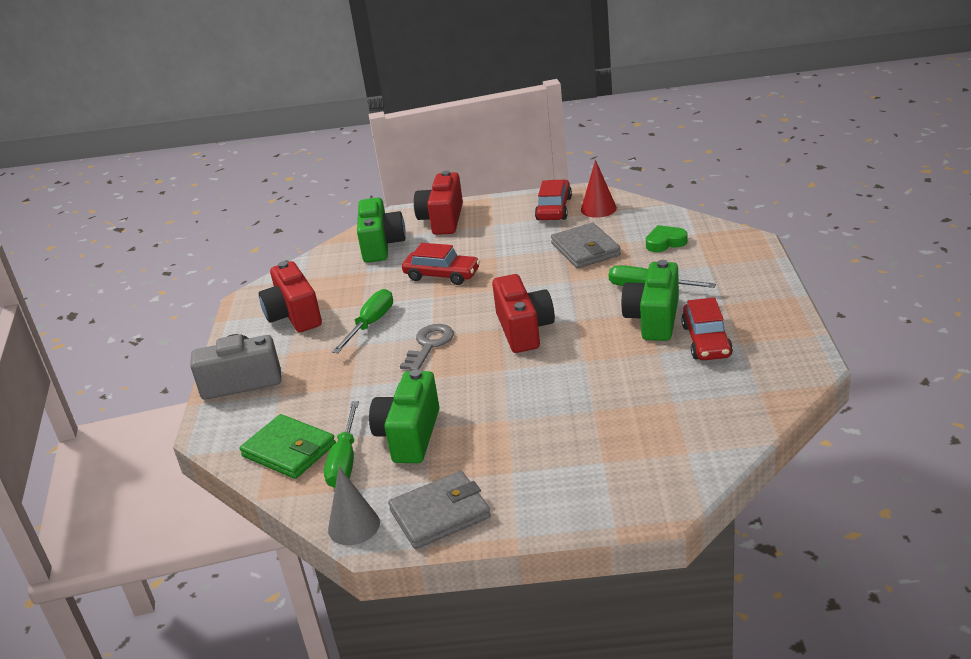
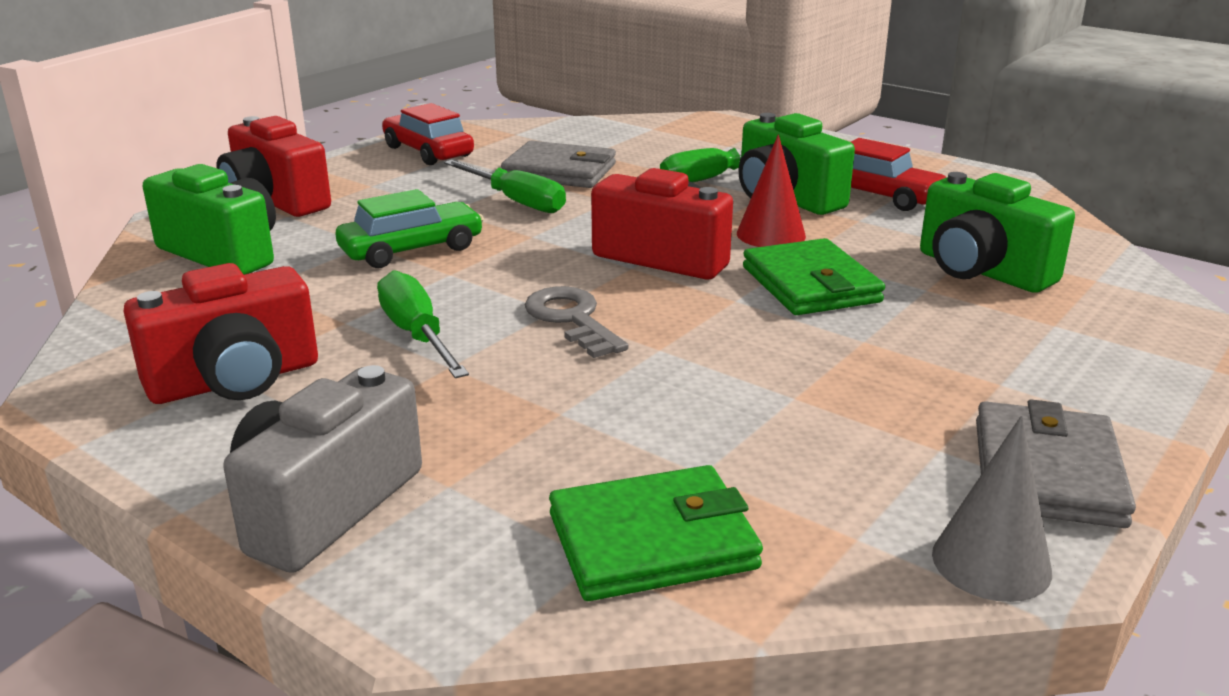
camera: 55 degrees left, 5 degrees down
red camera [259,261,322,332] -> red camera turned 45 degrees counterclockwise [123,263,318,404]
green screwdriver [324,401,359,488] -> green screwdriver moved to [444,160,566,213]
green camera [369,369,440,463] -> green camera moved to [920,172,1075,293]
red car [402,243,480,285] -> green car [336,189,484,268]
red cone [581,160,617,218] -> red cone moved to [737,135,806,247]
green heart [646,225,688,252] -> none
none -> green wallet [743,238,885,315]

